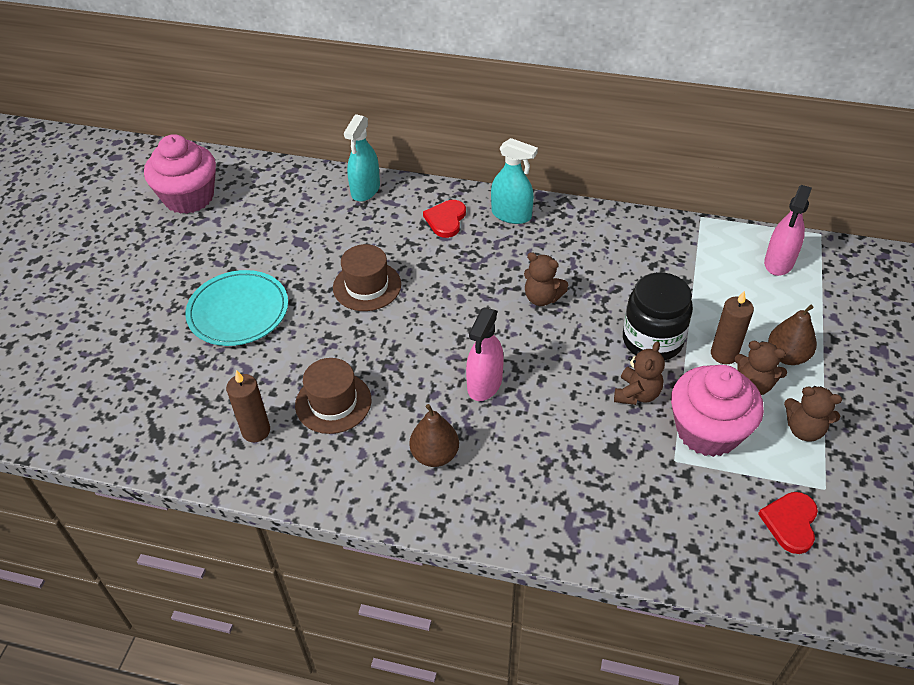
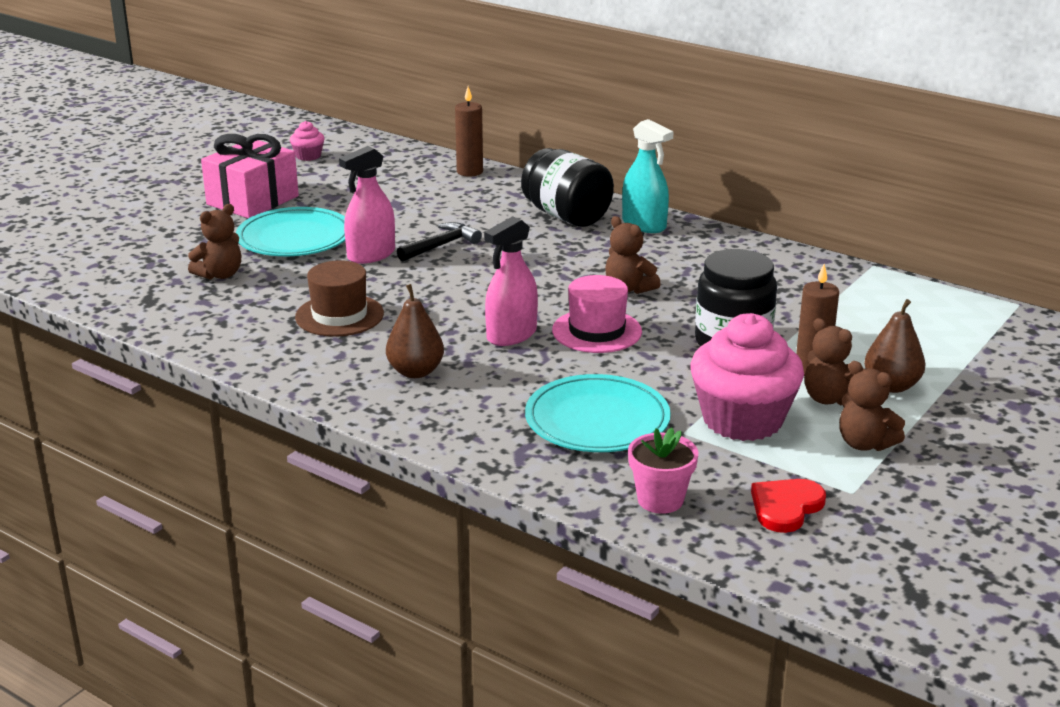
camera: 20 degrees right, 20 degrees down
pink cupcake [144,134,216,214] -> pink cupcake [290,121,325,161], size x0.44
brown candle [226,370,270,442] -> brown candle moved to [455,86,483,177]
brown hat [333,244,401,311] -> black hammer [397,222,482,262]
turquoise spray bottle [344,114,380,202] -> none
red heart [423,200,466,238] -> black jar [521,148,614,227]
brown teddy bear [614,341,665,405] -> brown teddy bear moved to [188,204,241,280]
pink spray bottle [764,185,812,276] -> pink spray bottle moved to [339,146,395,264]
none -> pink gift [201,134,299,219]
none -> turquoise plate [525,374,671,452]
none -> pink hat [552,275,642,353]
none -> pink flower pot [628,428,698,514]

